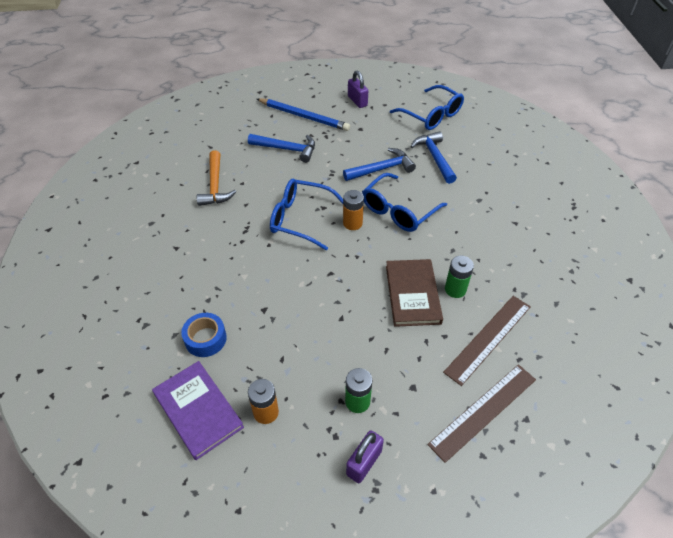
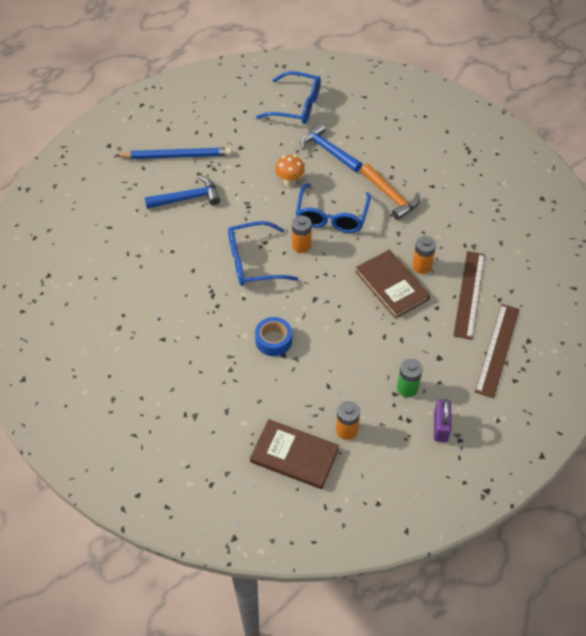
camera: 30 degrees left, 5 degrees up
purple book [152,361,244,460] -> brown book [250,419,339,489]
blue tape [181,313,227,357] -> blue tape moved to [255,317,292,356]
orange hammer [197,150,236,206] -> orange hammer moved to [360,164,420,220]
blue hammer [343,148,416,181] -> orange mushroom [275,155,305,187]
purple padlock [348,71,368,108] -> none
green battery [445,256,474,298] -> orange battery [412,236,436,274]

